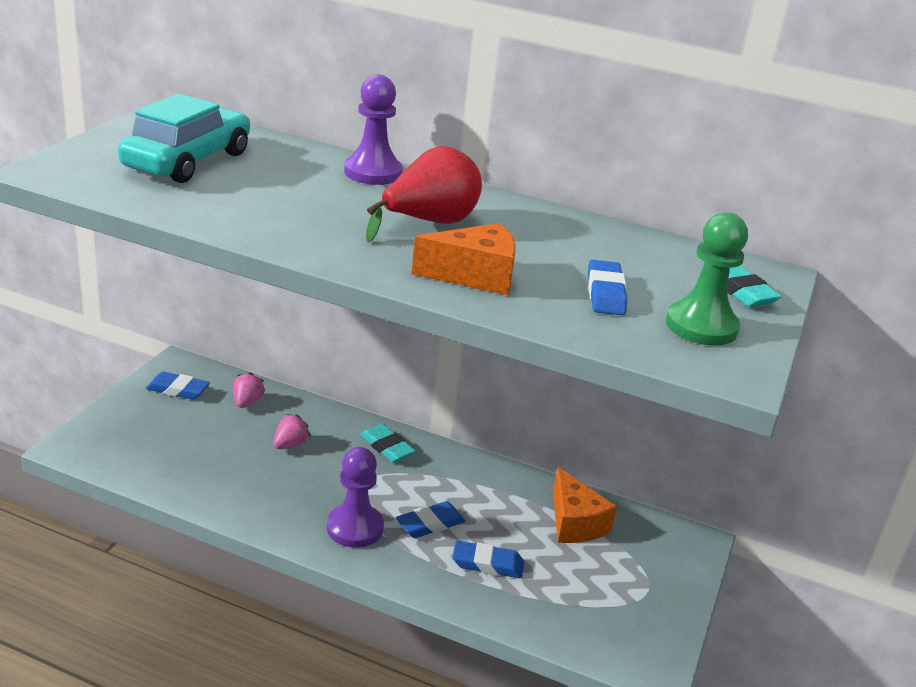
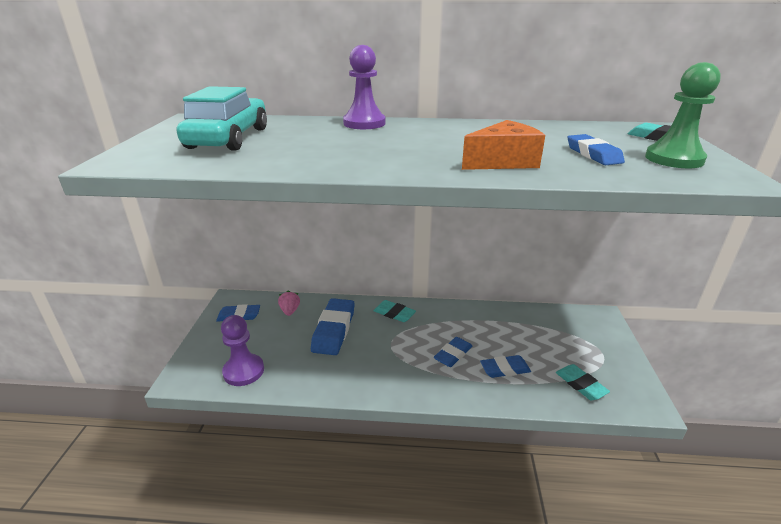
camera: 15 degrees left, 0 degrees up
pink strawberry [274,414,311,449] -> blue eraser [311,298,355,355]
purple pawn [327,447,384,547] -> purple pawn moved to [221,315,264,386]
red pear [366,146,482,242] -> none
orange cheese [553,467,617,543] -> none
none -> turquoise eraser [556,364,610,400]

